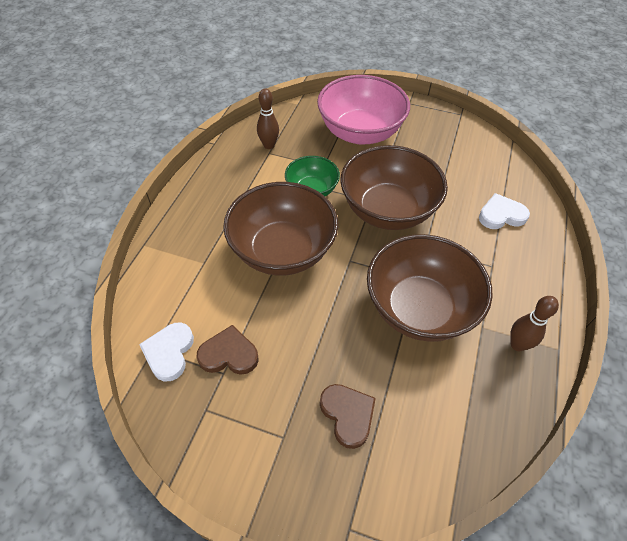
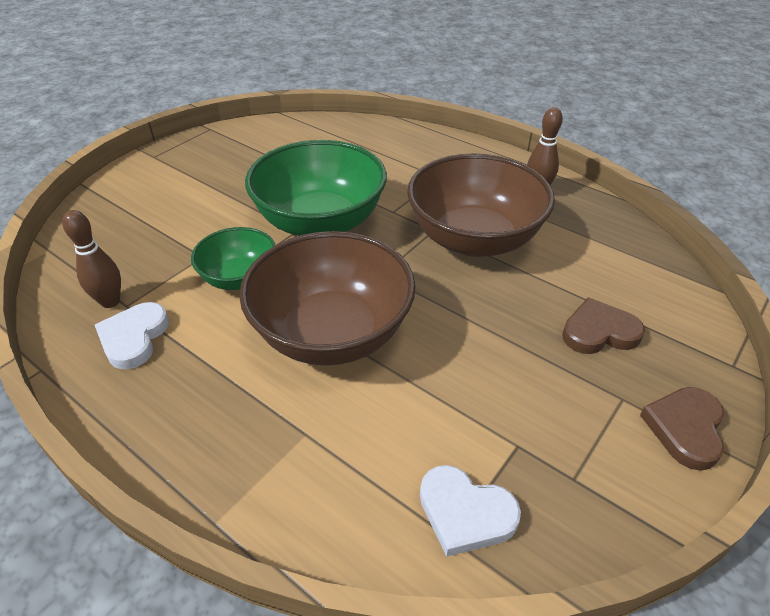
camera: 70 degrees left, 10 degrees down
brown heart [197,325,259,375] -> brown heart moved to [640,387,724,471]
pink bowl [317,75,410,144] -> none
brown bowl [340,145,448,230] -> green bowl [245,140,387,236]
white heart [479,193,530,229] -> white heart moved to [95,302,169,369]

